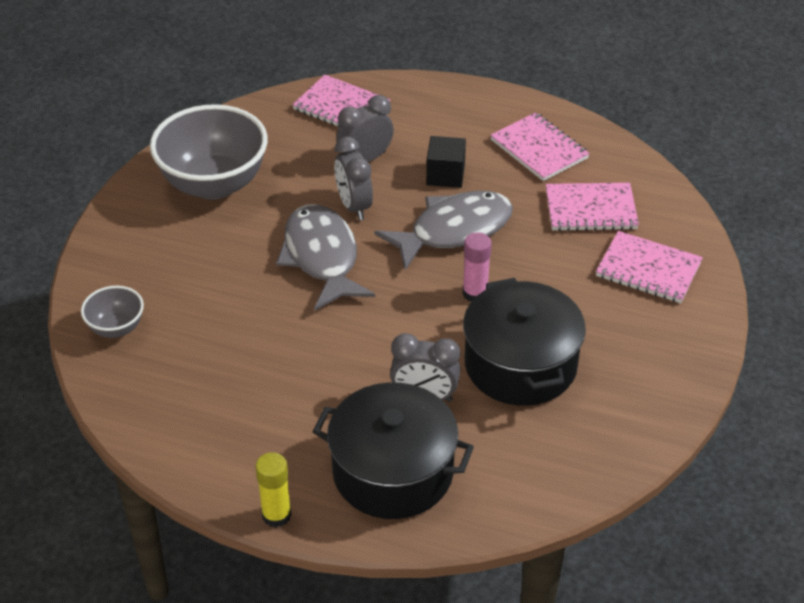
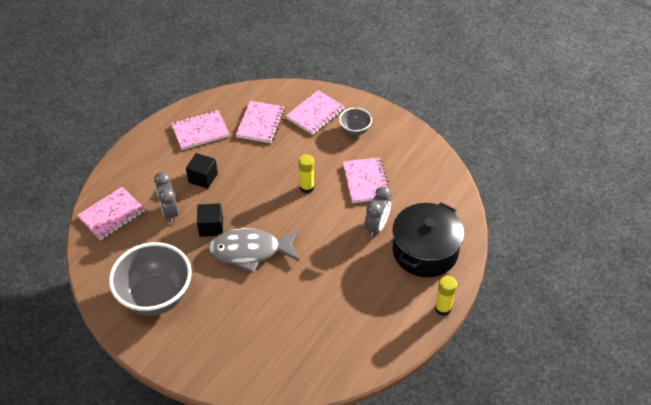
camera: 75 degrees left, 5 degrees up
grey bowl [81,286,144,338] -> grey bowl moved to [339,108,372,135]
grey clock [334,137,373,220] -> black cube [197,203,223,237]
grey fish [375,191,513,270] -> none
pink glue stick [463,232,492,302] -> yellow glue stick [298,154,314,193]
black pot [463,278,586,406] -> pink notebook [343,157,389,203]

